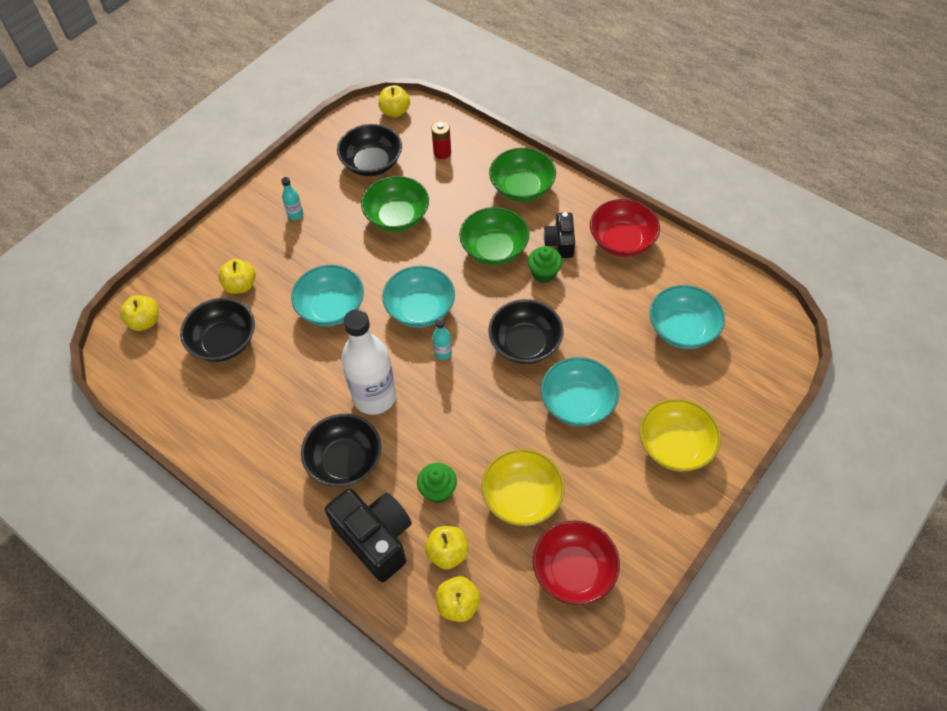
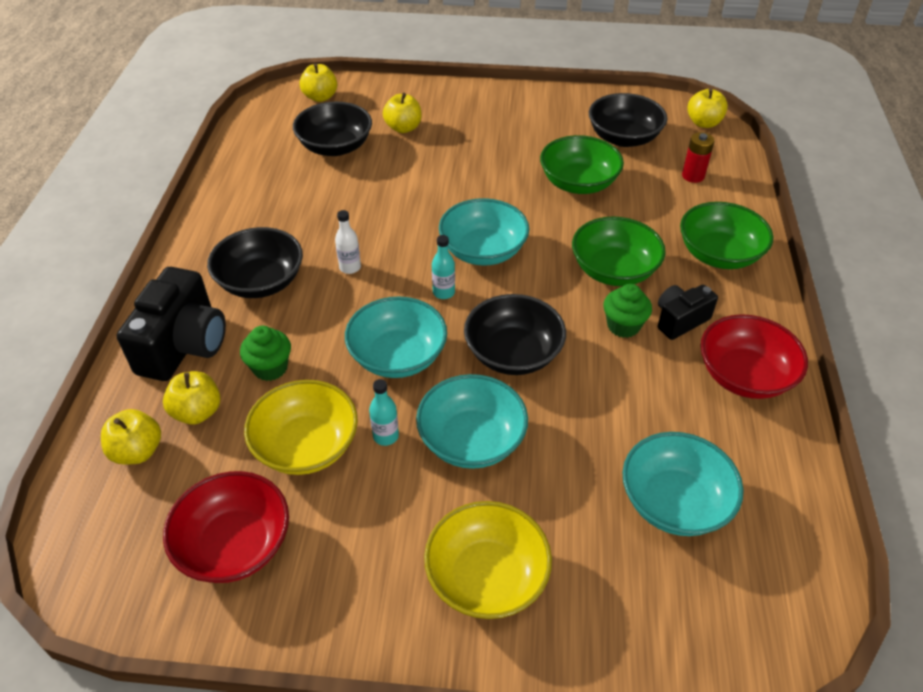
camera: 55 degrees right, 10 degrees down
turquoise bottle [281,177,303,220] -> turquoise bottle moved to [369,379,399,446]
turquoise bowl [291,265,364,327] -> turquoise bowl moved to [345,297,447,378]
white bottle [341,309,396,415] -> white bottle [335,210,361,274], size x0.41

